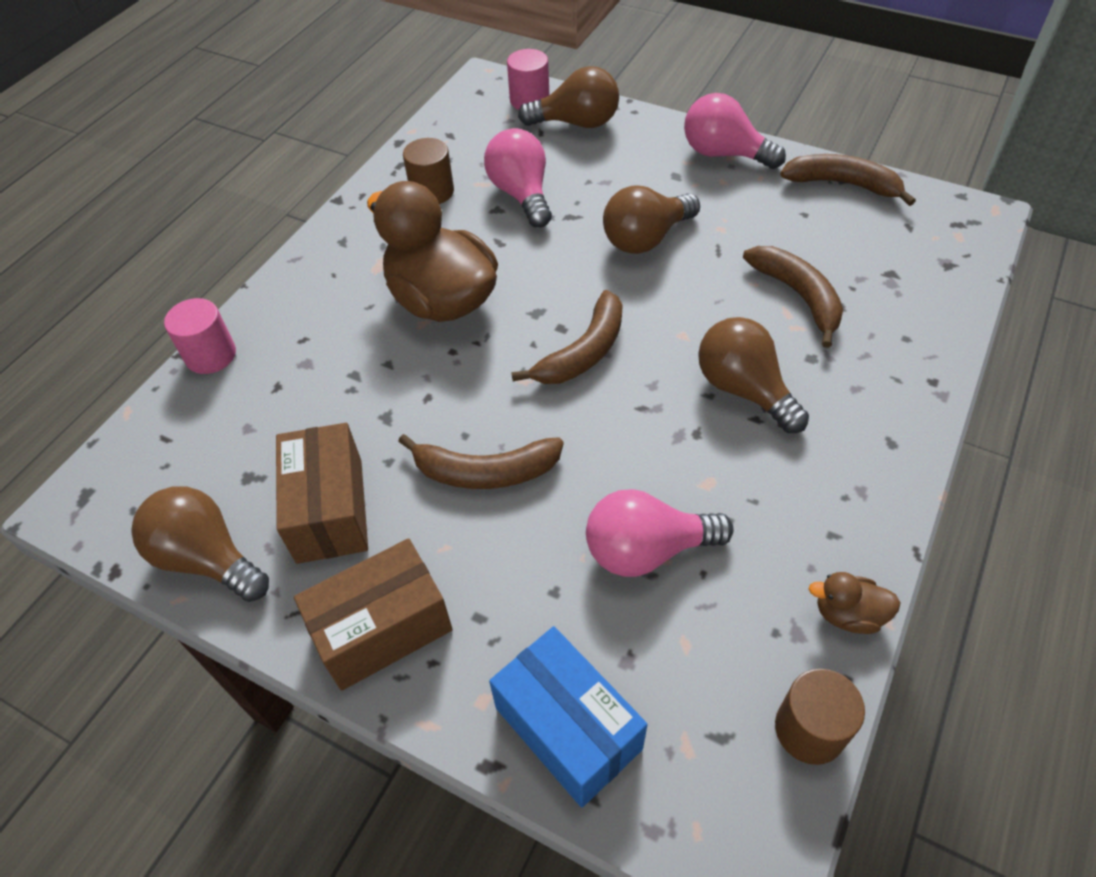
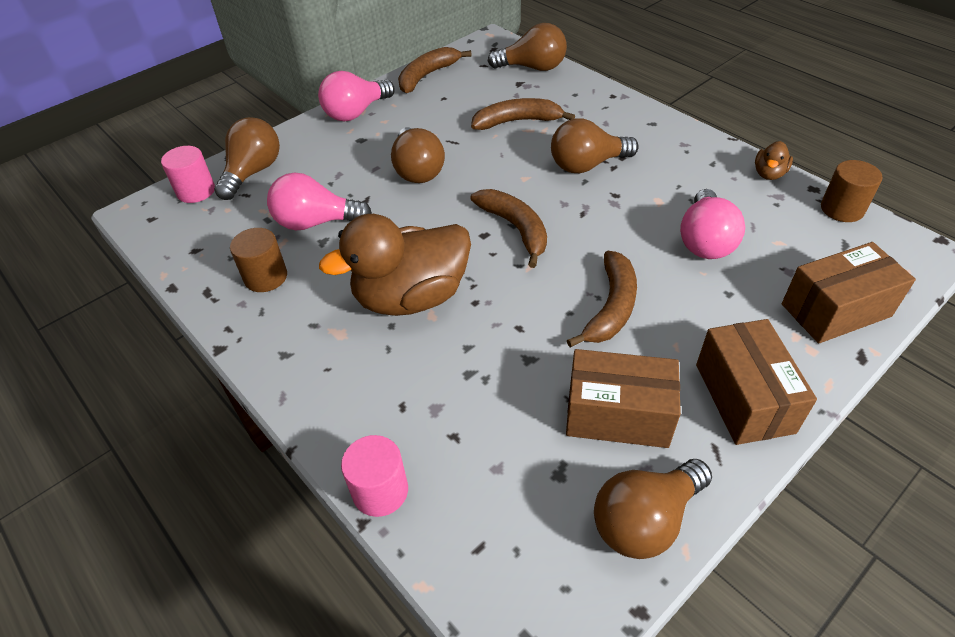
camera: 70 degrees left, 5 degrees down
blue box [489,626,648,807] -> brown box [782,242,916,343]
none -> brown light bulb [488,23,567,71]

